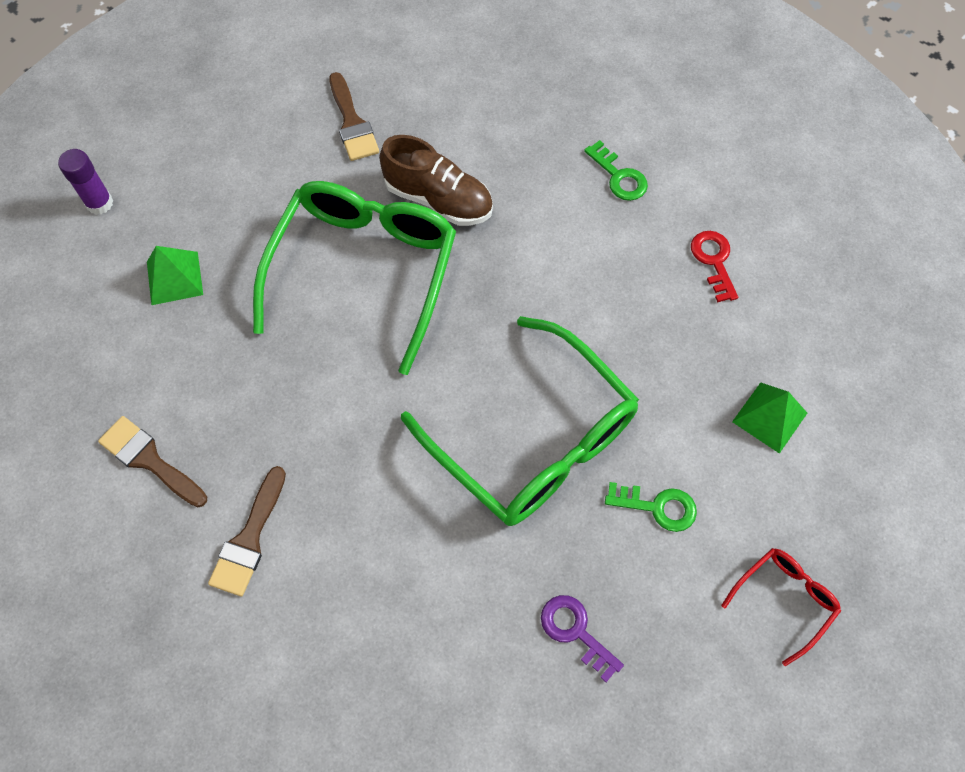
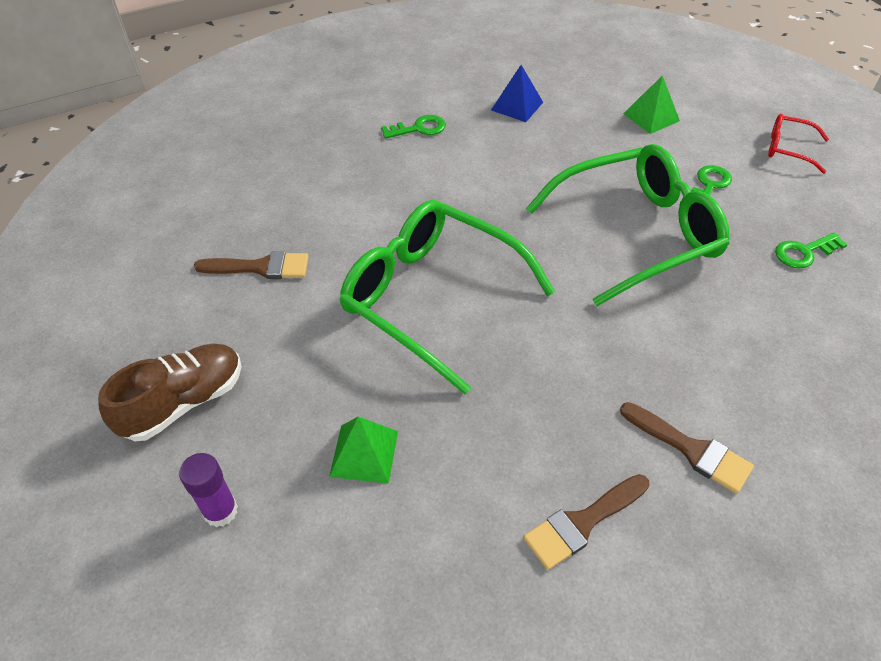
camera: 70 degrees left, 15 degrees down
brown shoe [379,135,493,226] -> brown shoe moved to [98,344,242,441]
purple key [541,595,624,682] -> green key [775,233,848,268]
red key [691,231,738,302] -> blue pyramid [491,65,543,122]
red glasses [721,548,841,666] -> red glasses turned 45 degrees counterclockwise [768,113,829,173]

